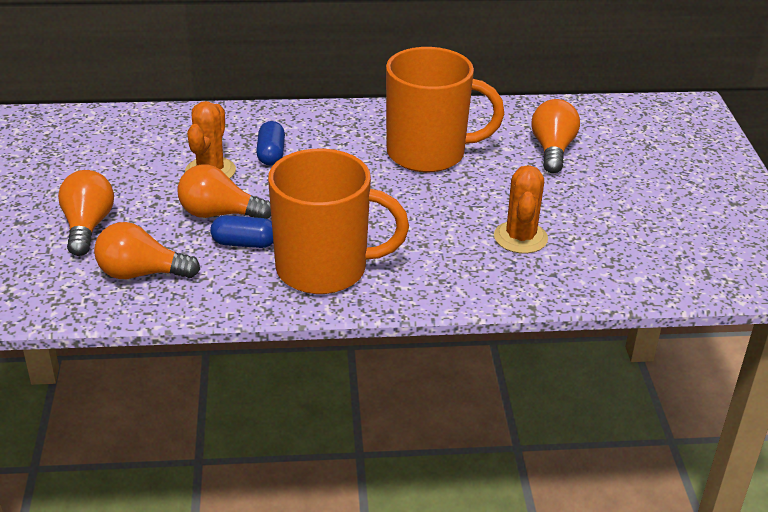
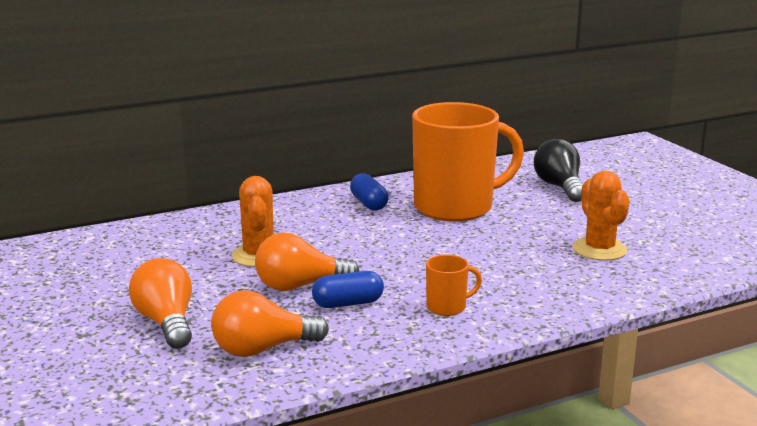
camera: 20 degrees left, 15 degrees down
blue capsule [256,121,285,165] -> blue capsule moved to [350,173,389,211]
orange mug [268,149,409,294] -> orange mug [426,255,482,316], size x0.41
orange light bulb [531,99,580,173] -> black light bulb [534,139,583,202]

